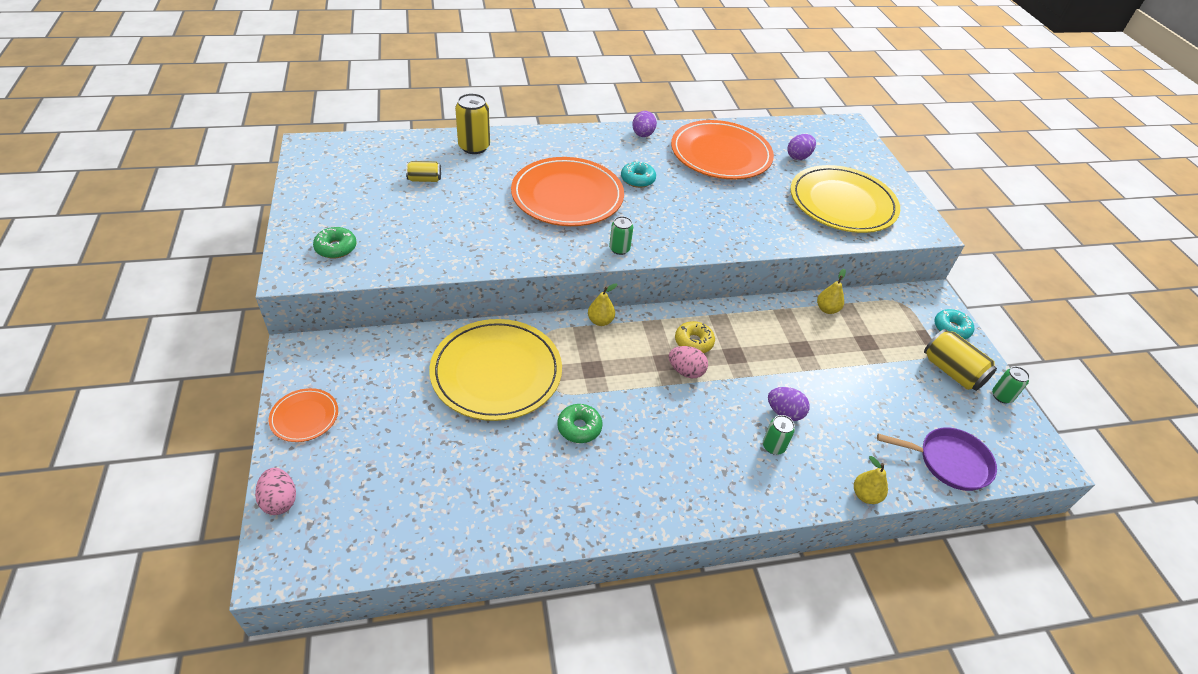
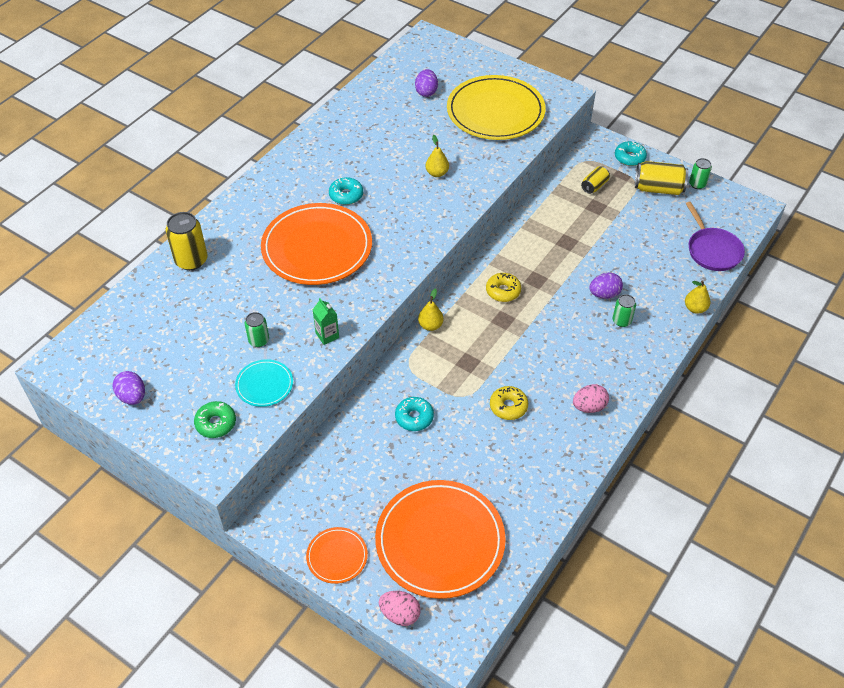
camera: 40 degrees left, 5 degrees up
yellow can [406,161,441,182] -> yellow can moved to [581,166,610,194]
yellow plate [429,319,562,421] -> turquoise donut [395,397,434,431]
green donut [557,404,602,443] -> yellow donut [490,386,528,420]
green can [609,216,633,255] -> green can moved to [245,312,269,347]
purple egg [632,111,657,137] -> purple egg moved to [113,371,145,405]
pink egg [669,346,708,378] -> pink egg moved to [573,384,609,413]
orange plate [671,120,774,180] -> orange plate moved to [375,480,506,599]
yellow pear [817,269,846,314] -> yellow pear moved to [426,135,449,177]
purple pan [877,427,997,491] -> purple pan turned 105 degrees clockwise [686,202,745,271]
none -> turquoise plate [235,359,293,407]
none -> green carton [313,298,339,345]

